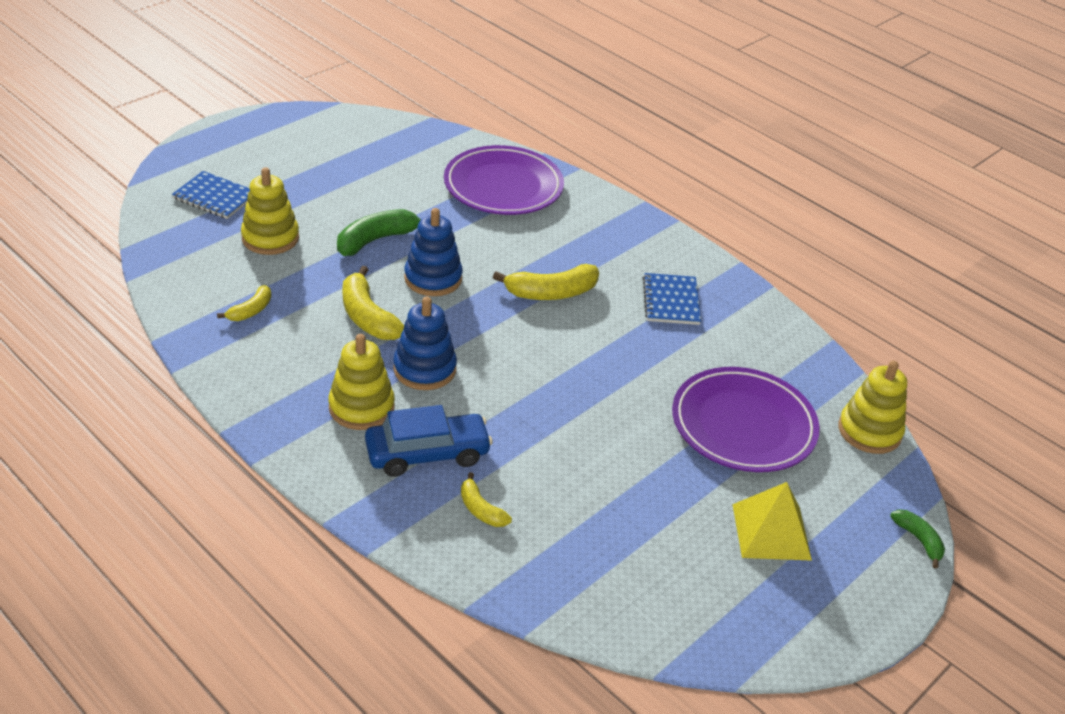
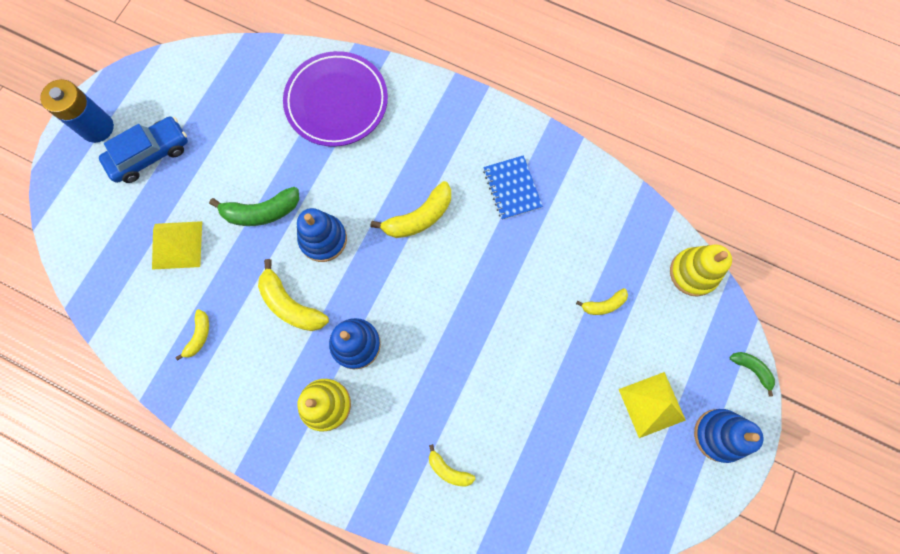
camera: 15 degrees left, 35 degrees up
blue notebook [172,171,250,219] -> none
yellow stacking toy [241,167,299,255] -> yellow pyramid [152,221,202,270]
green banana [337,209,421,256] -> green banana turned 135 degrees counterclockwise [209,187,299,226]
blue car [365,405,493,477] -> blue car moved to [99,117,188,183]
purple plate [672,367,820,472] -> yellow banana [576,288,628,315]
none -> blue battery [40,79,114,143]
none -> blue stacking toy [694,409,764,463]

